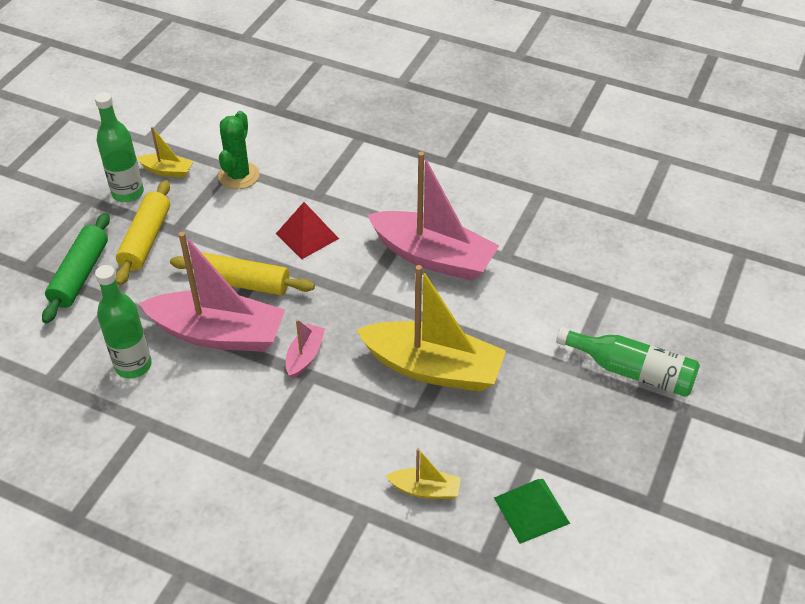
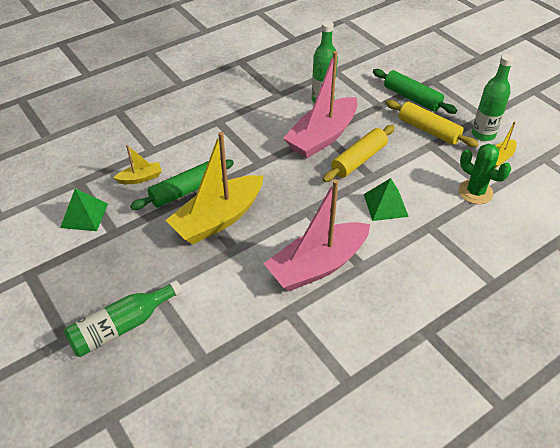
camera: 120 degrees right, 0 degrees up
red pyramid [276,202,339,259] -> green pyramid [364,178,409,221]
pink boat [286,319,325,379] -> none
yellow boat [386,448,461,499] -> yellow boat turned 150 degrees counterclockwise [114,145,162,184]
none -> green rolling pin [130,160,234,210]

